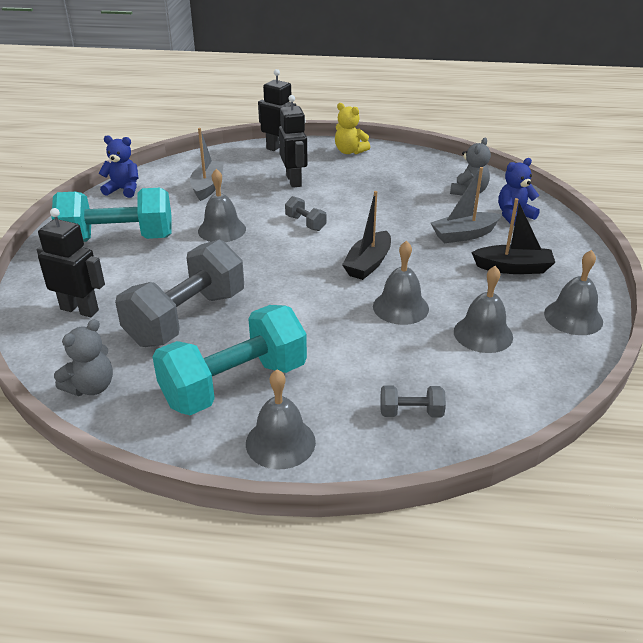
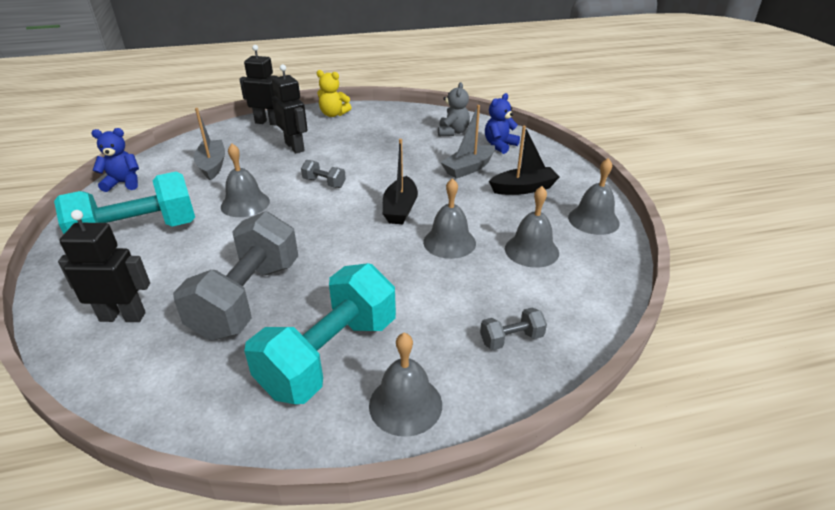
camera: 20 degrees left, 0 degrees up
grey teddy bear [54,319,113,396] -> none

